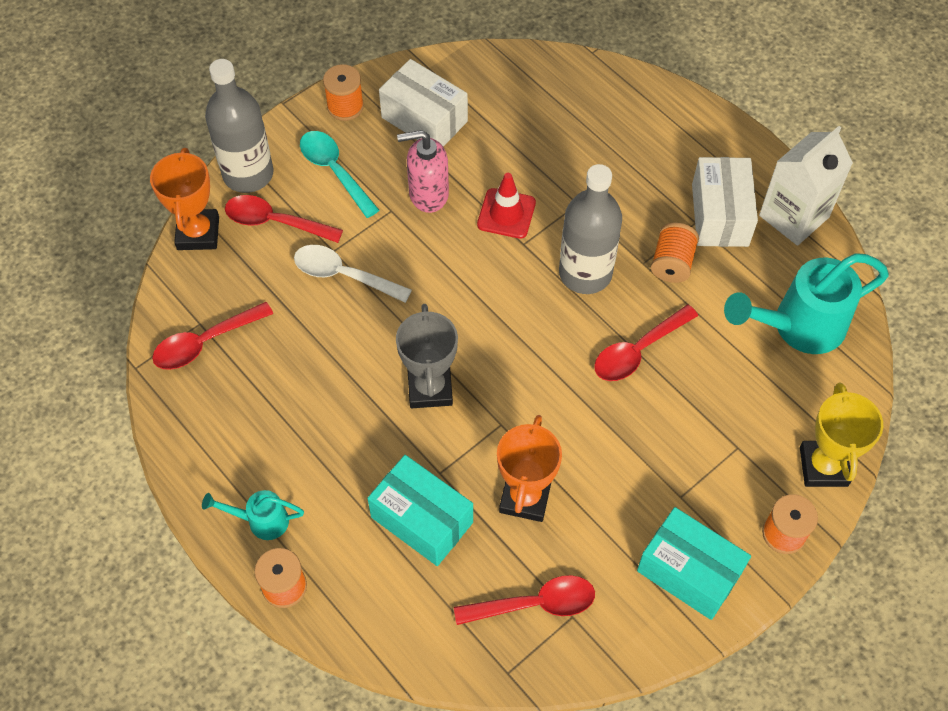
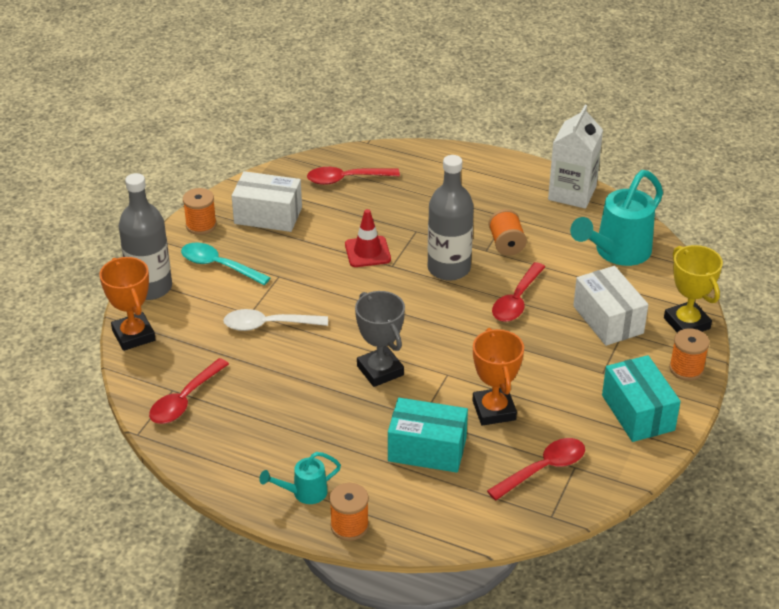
camera: 25 degrees left, 20 degrees down
red spoon [225,195,343,243] -> red spoon moved to [307,167,400,185]
pink soap dispenser [397,130,449,213] -> none
turquoise box [637,507,751,620] -> turquoise box turned 60 degrees clockwise [602,355,681,442]
white box [692,157,758,247] -> white box moved to [573,266,648,346]

